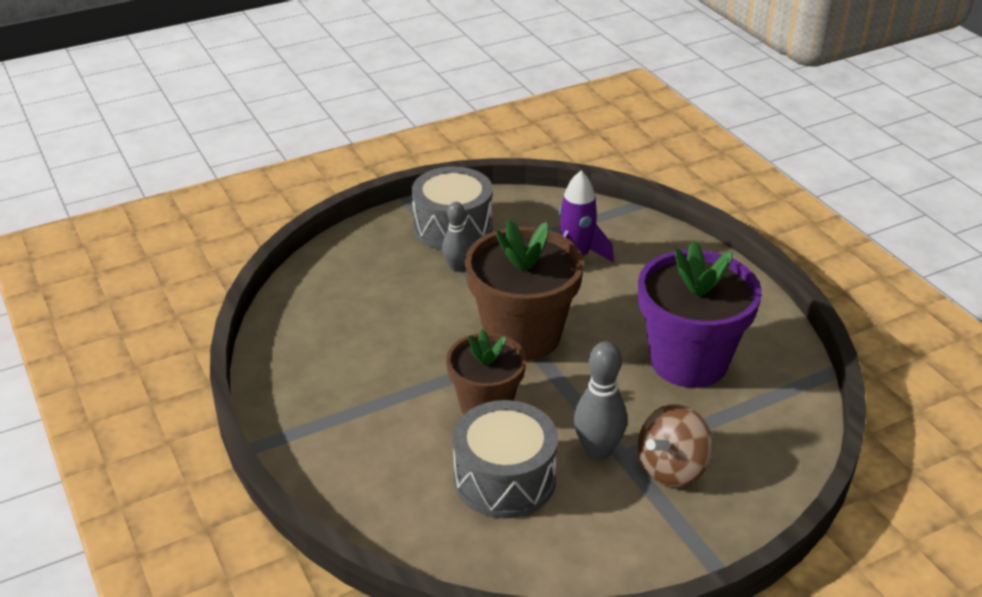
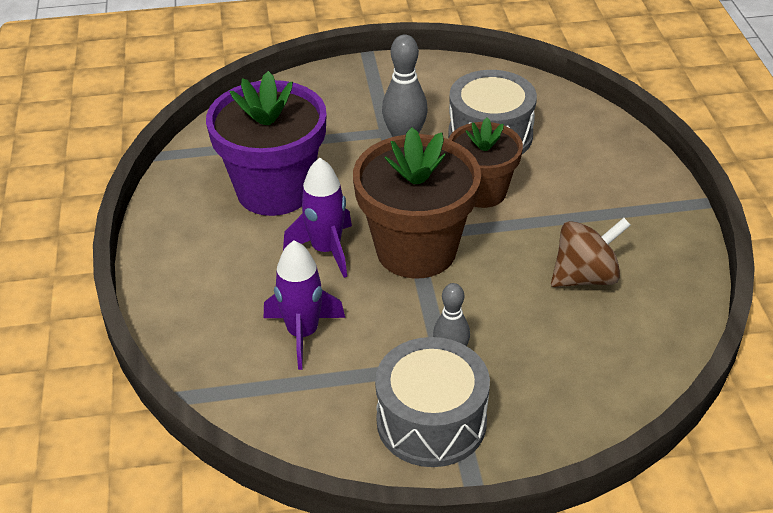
camera: 160 degrees left, 5 degrees up
brown spinning top [638,404,713,487] -> brown spinning top moved to [551,218,631,287]
none -> purple rocket [283,158,352,278]

